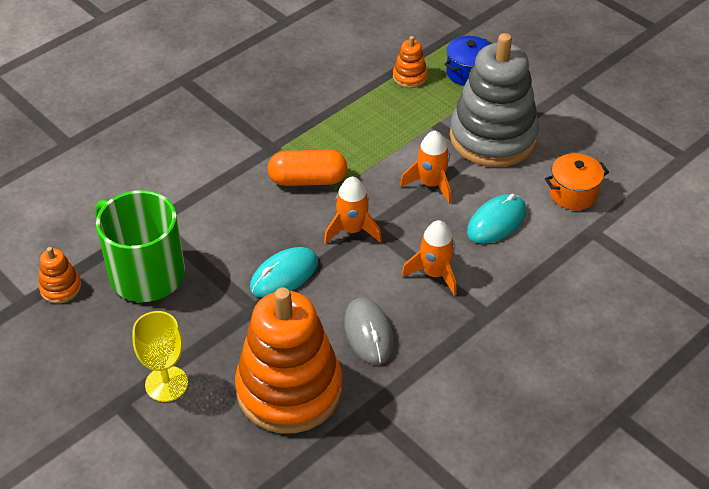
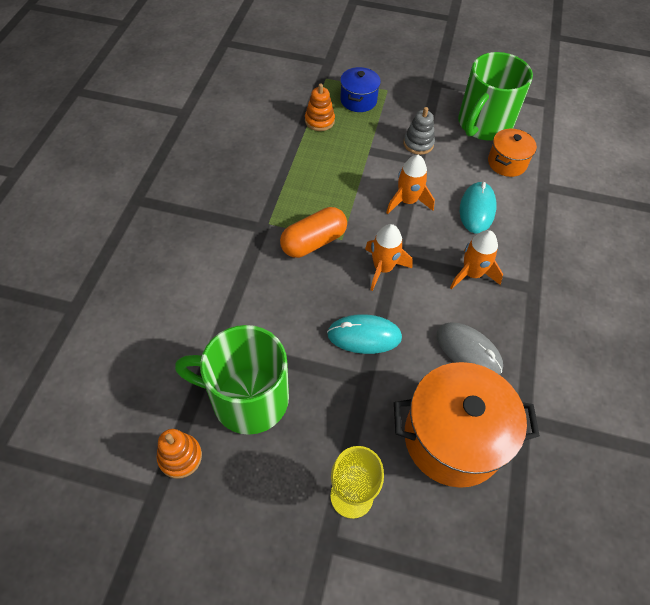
camera: 35 degrees left, 10 degrees up
orange stacking toy [235,287,342,434] -> orange pot [394,362,540,488]
turquoise mouse [250,247,318,298] -> turquoise mouse turned 75 degrees clockwise [327,314,402,354]
grey stacking toy [450,33,539,167] -> grey stacking toy [403,107,435,155], size x0.42
none -> green mug [458,52,533,141]

